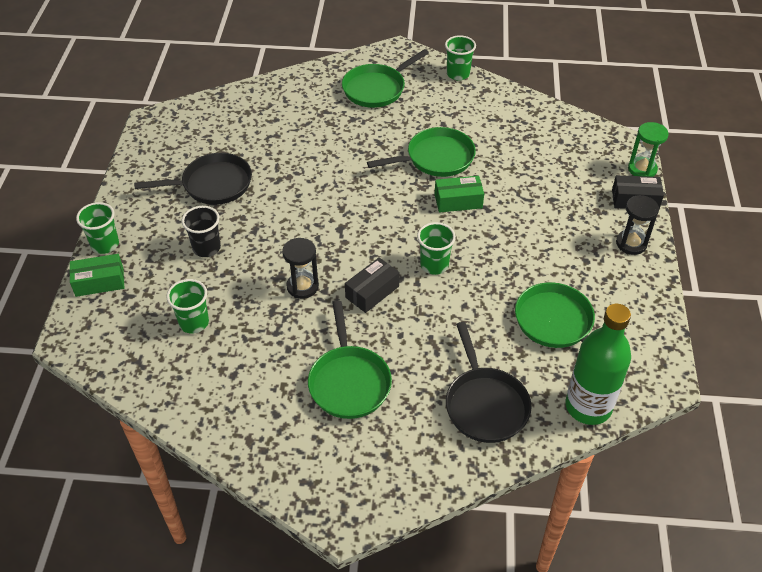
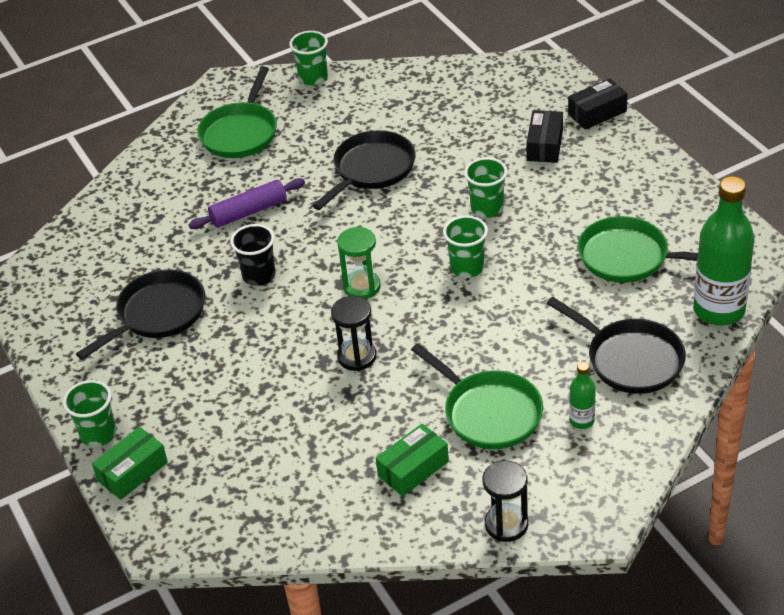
camera: 30 degrees left, 5 degrees down
green cup [166,279,209,333] -> green cup moved to [464,157,507,218]
black cup [182,206,221,257] -> black cup moved to [230,224,276,286]
black box [345,257,400,313] -> black box moved to [526,110,563,163]
green pan [367,127,476,177] -> black pan [312,130,416,210]
green box [435,176,484,213] -> green box moved to [376,423,449,497]
black hourglass [616,195,659,255] -> black hourglass moved to [482,460,528,542]
green hourglass [628,122,669,177] -> green hourglass moved to [337,227,381,299]
none -> purple rolling pin [188,178,305,229]
none -> green bottle [569,362,596,429]

